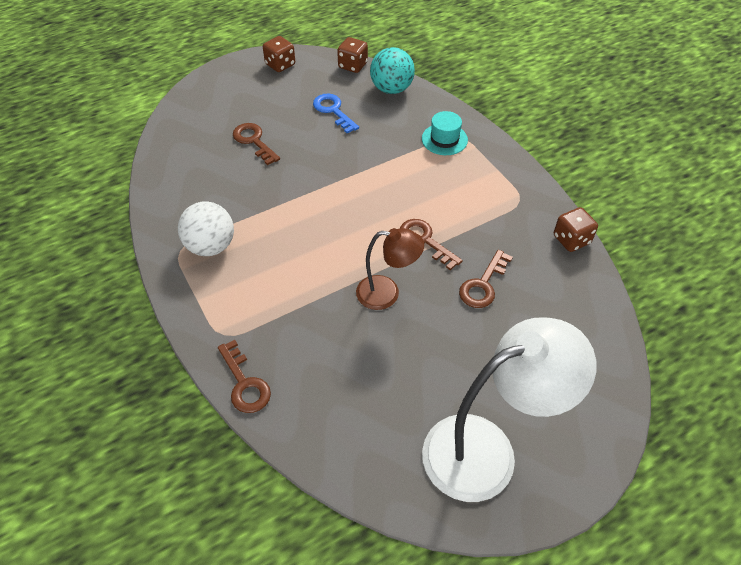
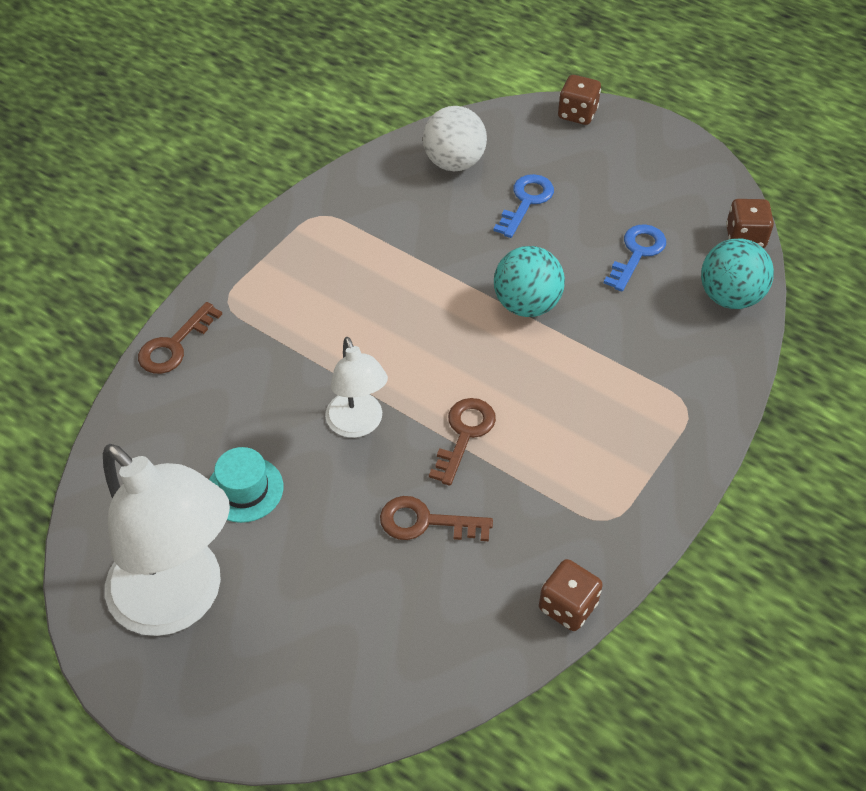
camera: 65 degrees right, 0 degrees up
white ball [178,202,234,256] -> white ball moved to [423,106,487,171]
brown key [233,123,280,165] -> blue key [493,174,554,238]
brown dice [263,36,295,72] -> brown dice moved to [558,75,601,125]
brown lamp [356,228,424,310] -> white lamp [325,337,388,438]
turquoise hat [422,111,468,155] -> turquoise hat moved to [209,447,283,523]
none -> turquoise ball [494,246,565,317]

